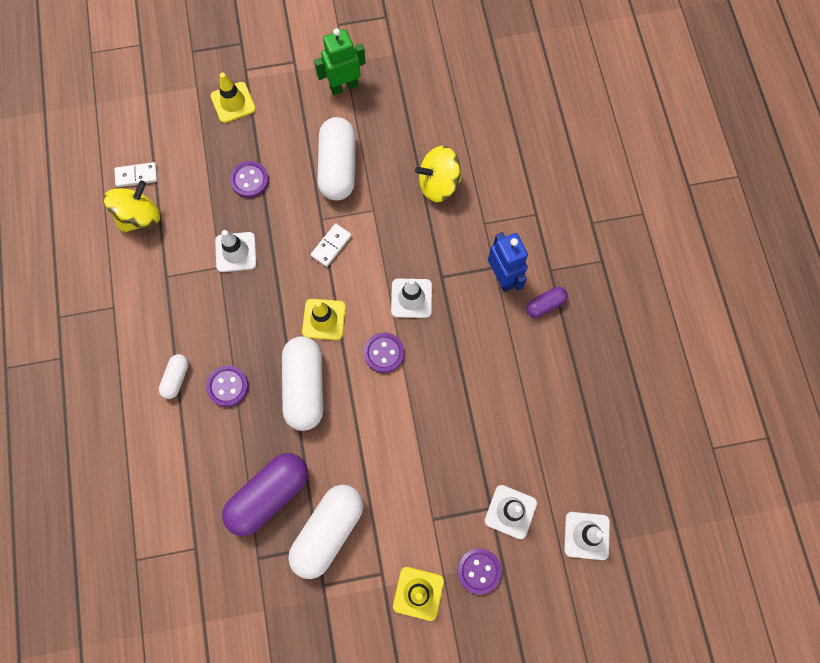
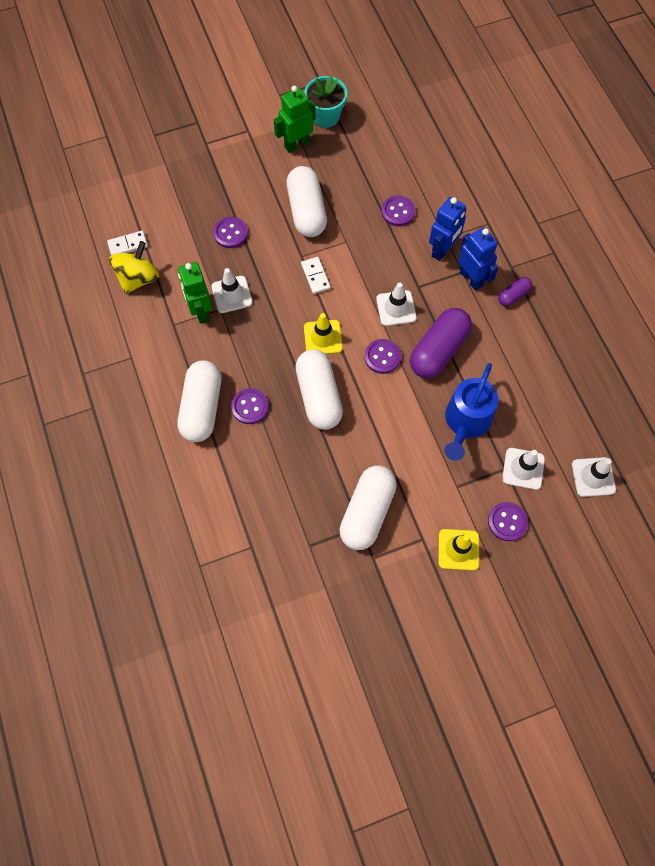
camera: 10 degrees left, 5 degrees down
white capsule [159,354,189,399] -> white capsule [178,360,221,442], size x2.02
yellow traffic cone [210,73,256,123] -> none
purple capsule [222,453,308,536] -> purple capsule moved to [410,308,472,378]
white domino [310,223,352,267] -> white domino turned 45 degrees counterclockwise [301,257,331,294]
yellow spinning top [415,146,462,202] -> purple button [381,195,416,226]
none -> green robot [178,262,212,324]
none -> turquoise flower pot [304,75,347,128]
none -> blue robot [429,197,466,261]
none -> blue watering can [444,363,498,461]

